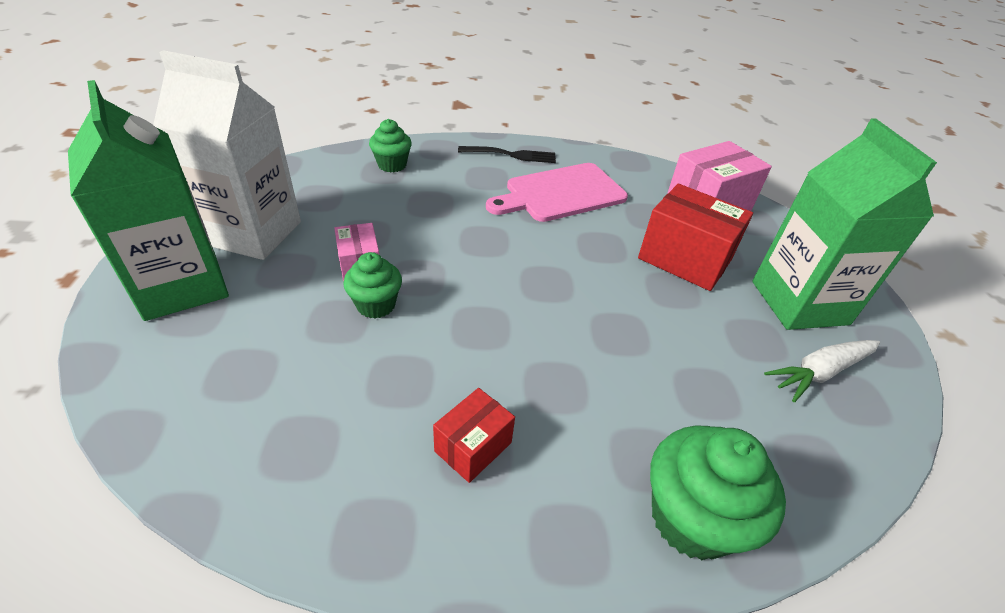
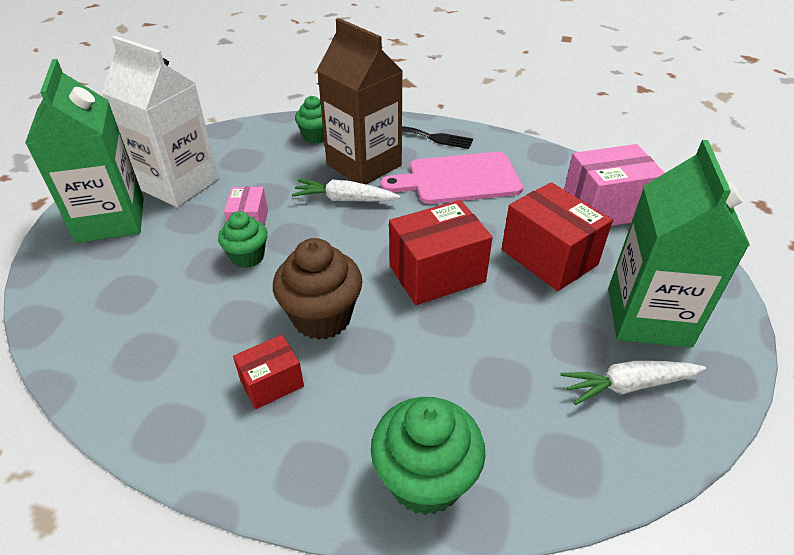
camera: 20 degrees right, 0 degrees up
none -> brown cupcake [273,238,363,340]
none -> white carrot [292,179,400,201]
none -> brown carton [317,18,403,185]
none -> red box [389,200,493,305]

